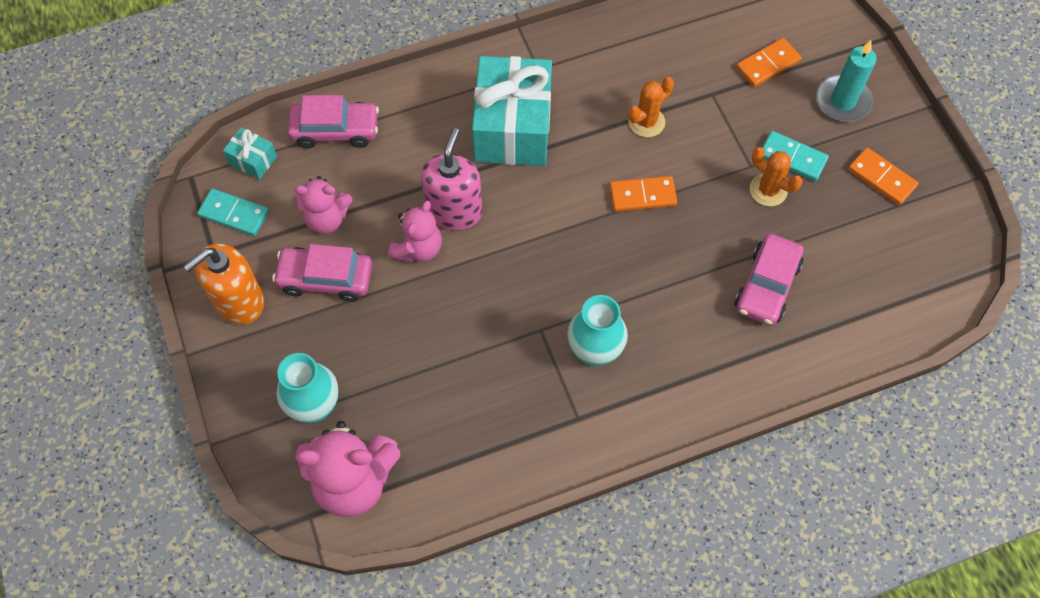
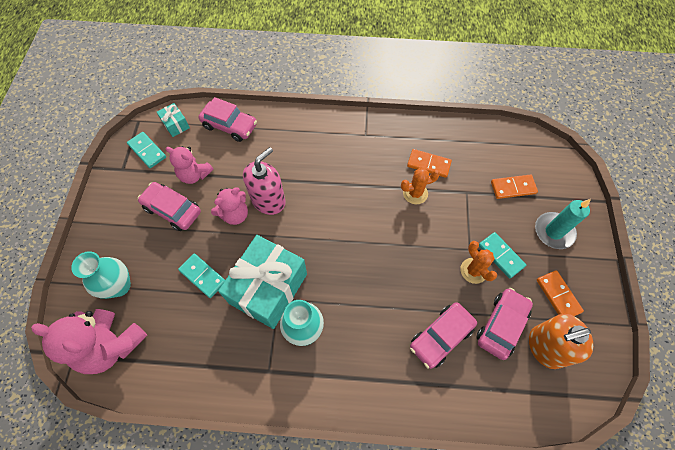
camera: 25 degrees right, 0 degrees up
orange soap dispenser [183,244,264,324] -> orange soap dispenser moved to [529,314,593,369]
turquoise gift [472,56,552,166] -> turquoise gift moved to [218,235,307,329]
orange domino [610,176,677,212] -> orange domino moved to [407,149,452,178]
none -> turquoise domino [178,254,225,298]
none -> pink car [476,288,533,360]

